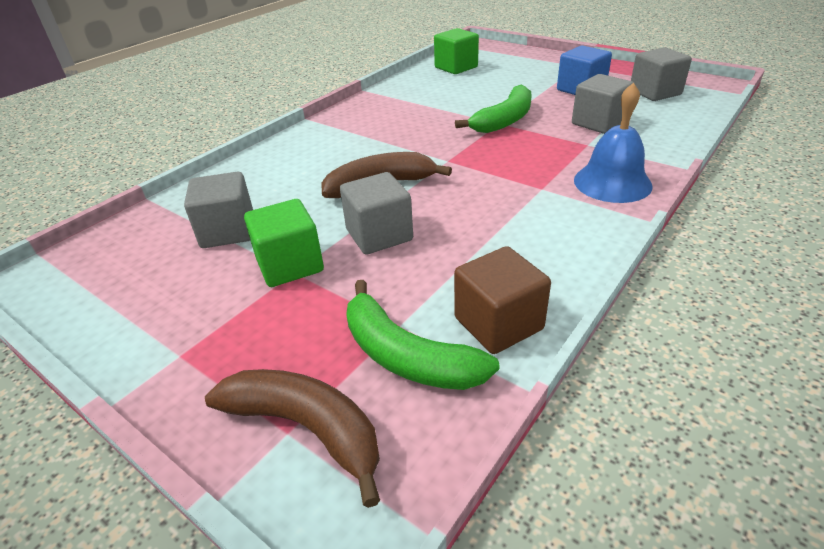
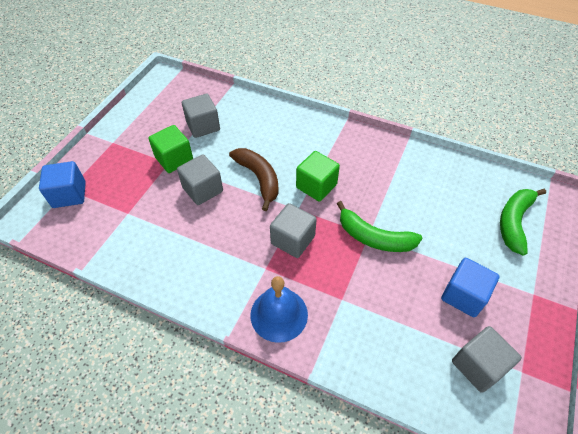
camera: 75 degrees right, 15 degrees up
brown banana [205,369,380,508] -> blue cube [39,161,86,208]
green banana [346,280,500,390] -> green banana moved to [500,189,546,256]
green cube [434,28,479,74] -> green cube moved to [296,151,340,202]
brown cube [454,246,551,354] -> none
grey cube [572,74,635,134] -> grey cube moved to [270,203,317,258]

